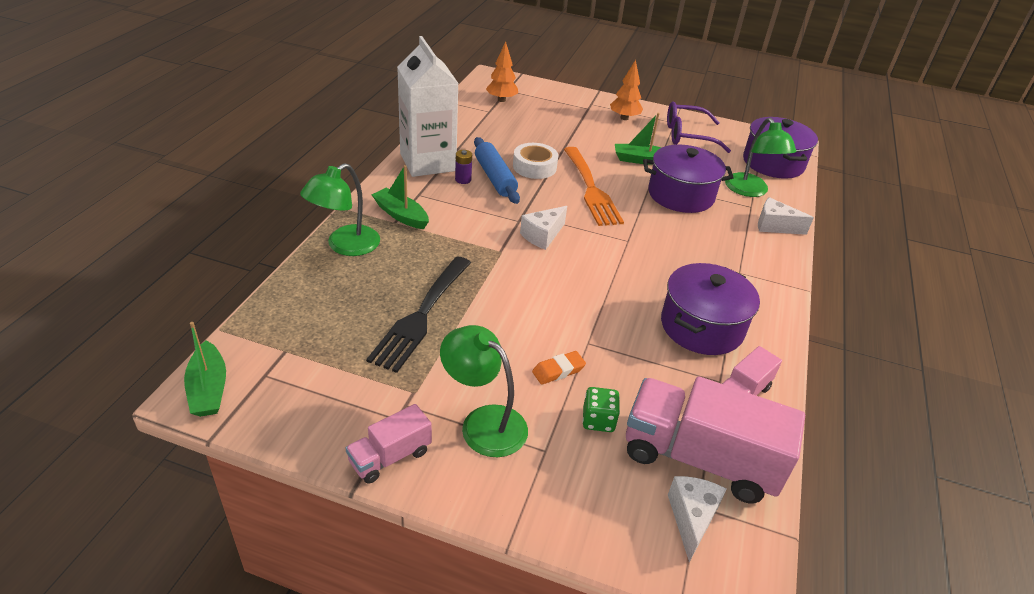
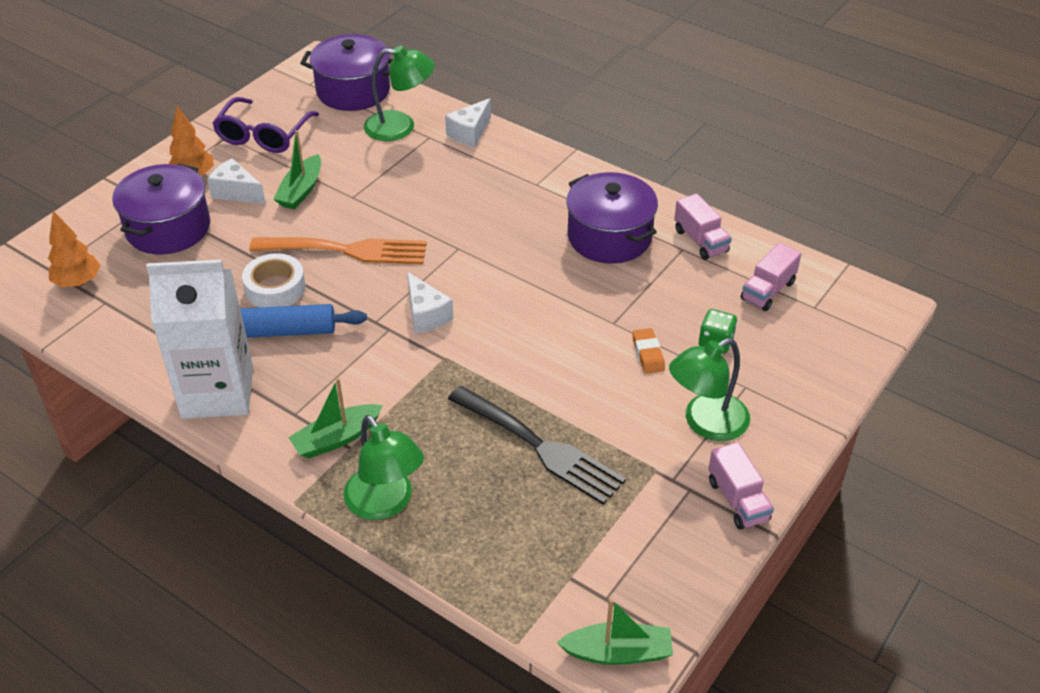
camera: 70 degrees left, 5 degrees up
purple battery [455,150,472,184] -> none
pink truck [626,377,805,503] -> pink truck [741,243,801,311], size x0.50
purple pot [643,145,734,213] -> purple pot moved to [112,163,210,255]
white cheese [668,476,727,562] -> white cheese moved to [207,158,266,204]

